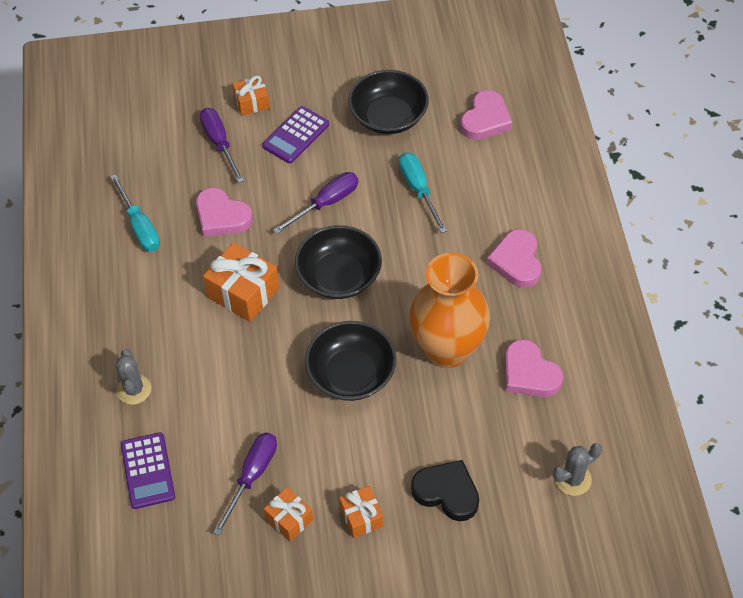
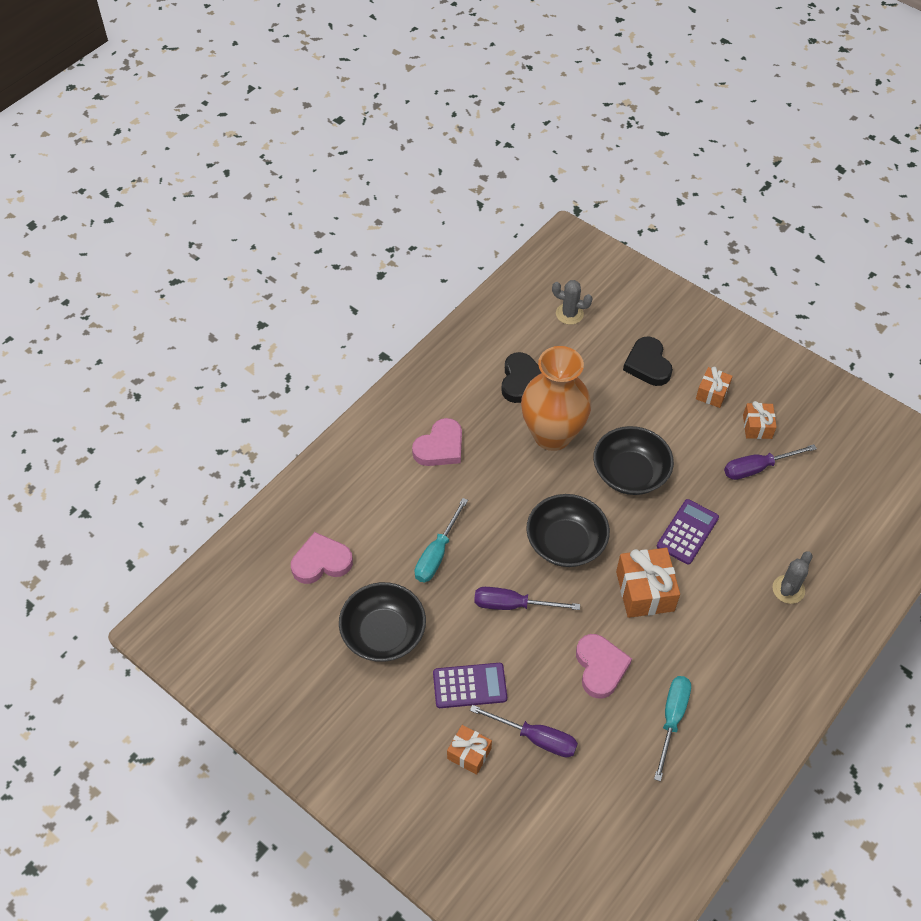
camera: 135 degrees left, 0 degrees up
purple calculator [121,432,175,509] -> purple calculator moved to [657,499,719,565]
purple screwdriver [200,108,244,183] -> purple screwdriver turned 90 degrees counterclockwise [470,705,578,758]
pink heart [505,339,563,397] -> black heart [501,352,542,403]

